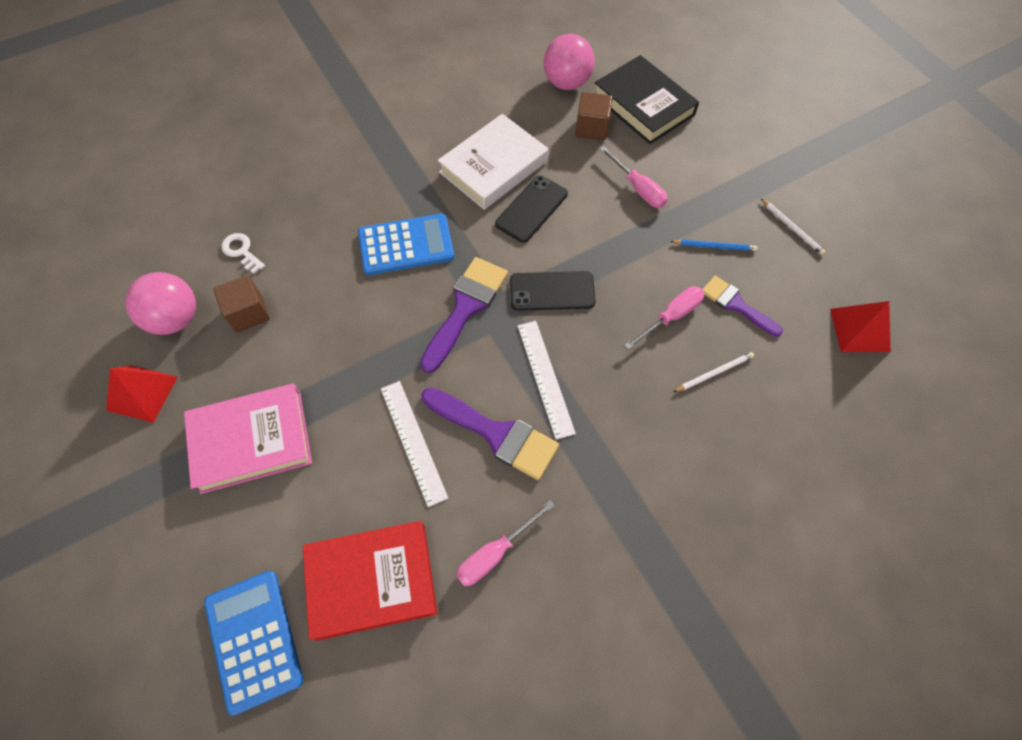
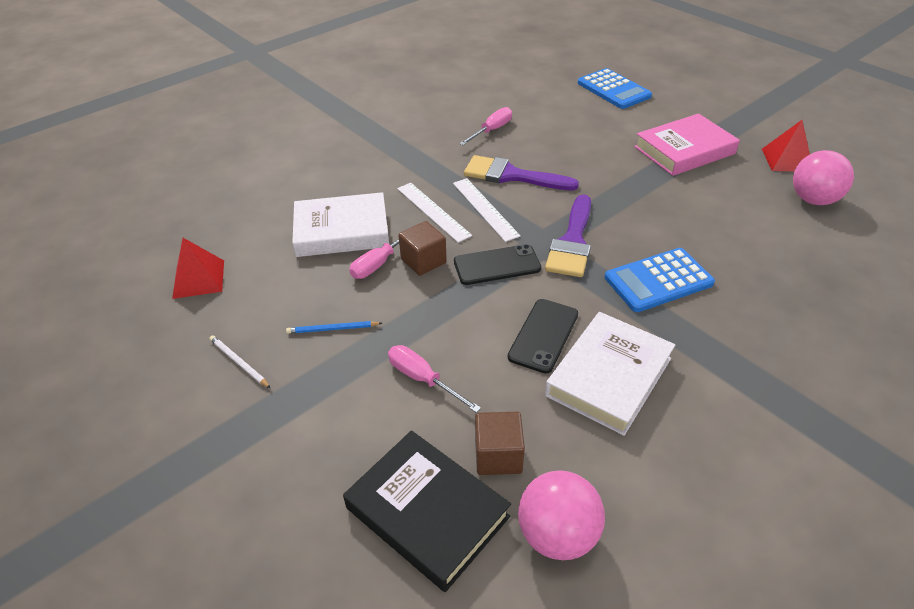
camera: 170 degrees right, 20 degrees down
brown cube [213,275,270,332] -> brown cube moved to [398,221,447,276]
white key [222,233,265,274] -> none
red book [303,521,438,641] -> none
white ruler [381,381,448,507] -> white ruler moved to [397,183,472,243]
white pencil [674,352,754,392] -> white book [292,192,389,257]
purple brush [702,275,783,337] -> none

